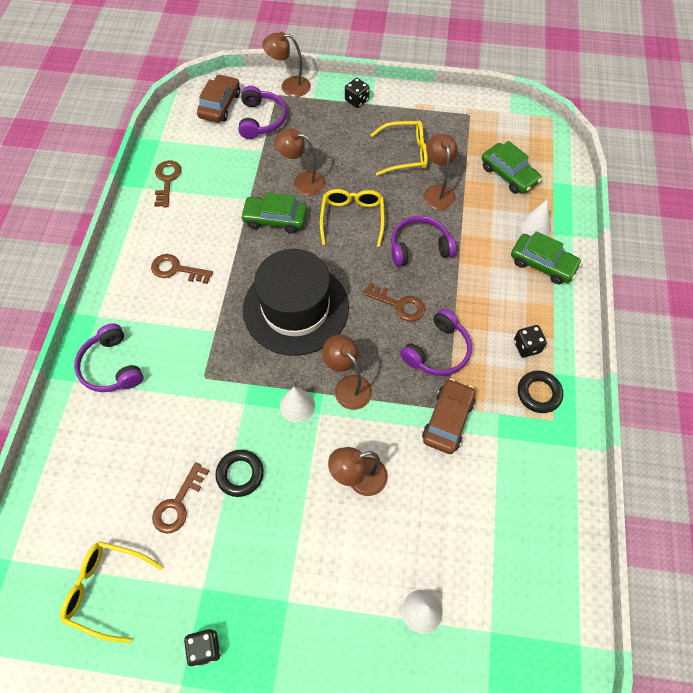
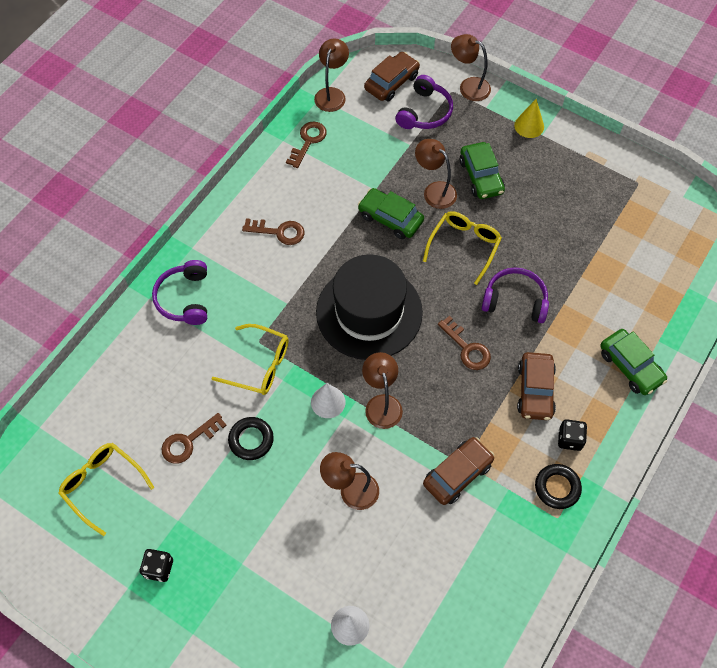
camera: 25 degrees right, 0 degrees up
brown key [151,254,213,284] -> brown key turned 150 degrees clockwise [242,218,304,245]
black dice [345,78,370,108] -> yellow cone [514,99,544,138]
yellow glasses [371,121,428,176] -> yellow glasses moved to [211,324,289,395]
purple headphones [400,309,472,376] -> none
brown lamp [424,134,458,210] -> brown lamp moved to [314,38,349,112]
green car [482,141,542,194] -> green car moved to [460,142,505,199]
white cone [520,199,551,236] -> none
none -> brown car [517,352,556,420]

